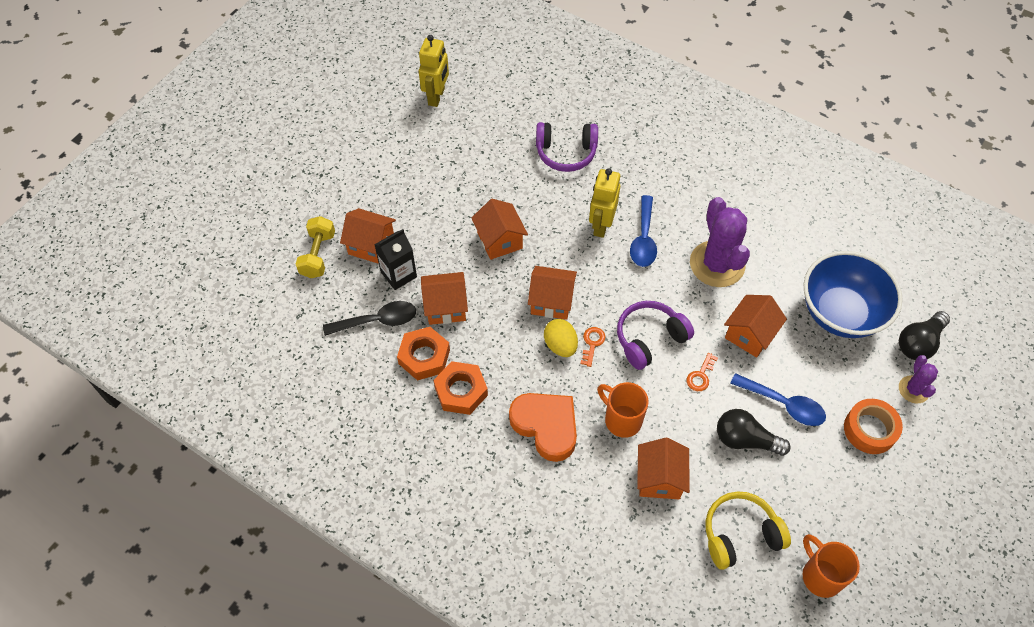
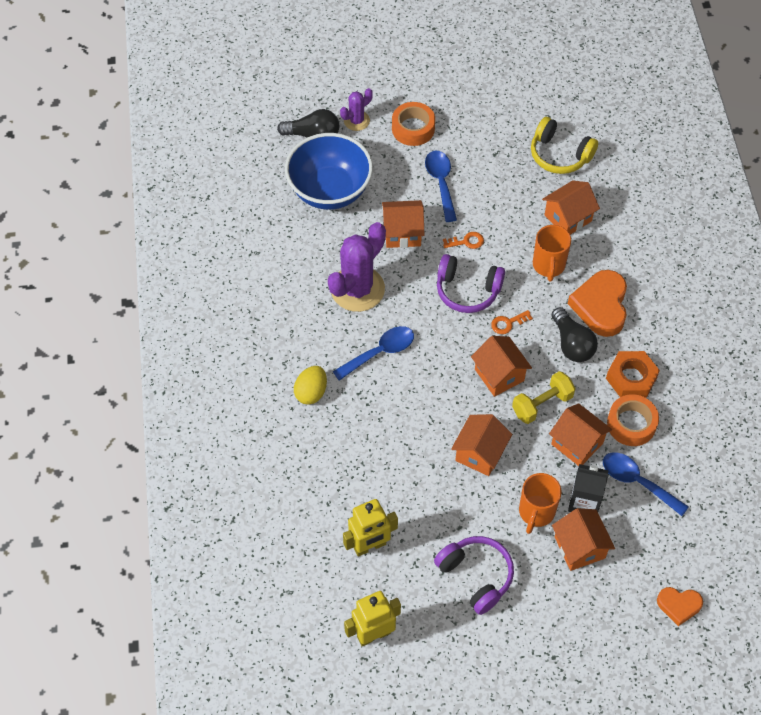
camera: 130 degrees left, 0 degrees up
yellow dumbbell [296,216,335,278] -> yellow dumbbell moved to [512,371,576,424]
black spoon [323,301,416,336] -> blue spoon [603,452,689,516]
orange nut [397,327,450,380] -> orange tape [607,394,659,446]
purple headphones [536,122,598,172] -> purple headphones moved to [434,536,514,615]
yellow egg [544,319,578,357] -> yellow egg moved to [294,366,327,405]
yellow robot [589,168,620,238] -> yellow robot moved to [343,499,398,556]
black light bulb [717,409,791,456] -> black light bulb moved to [551,307,598,362]
orange mug [803,534,860,598] -> orange mug moved to [519,473,561,534]
none -> orange heart [657,587,703,626]

